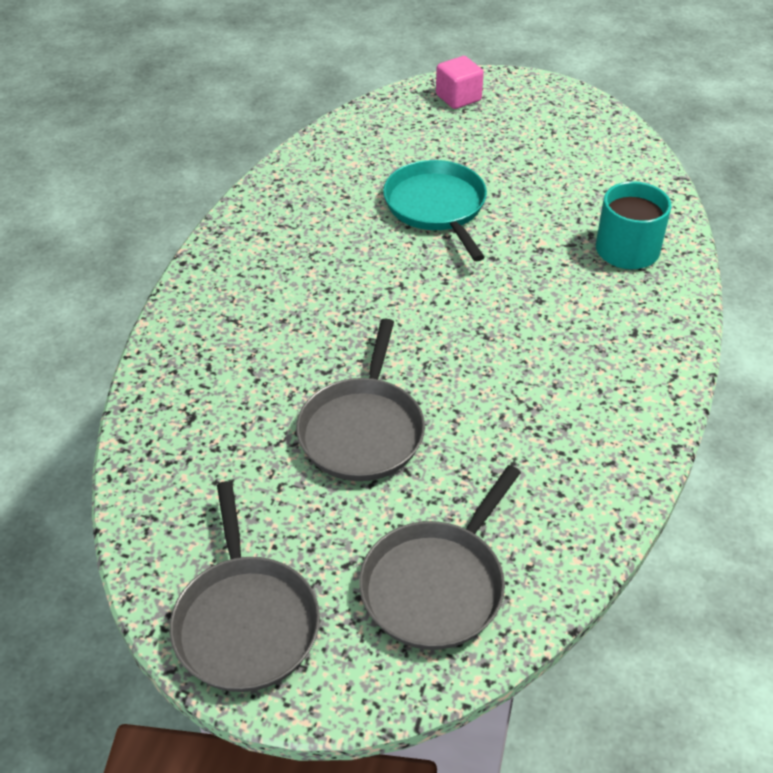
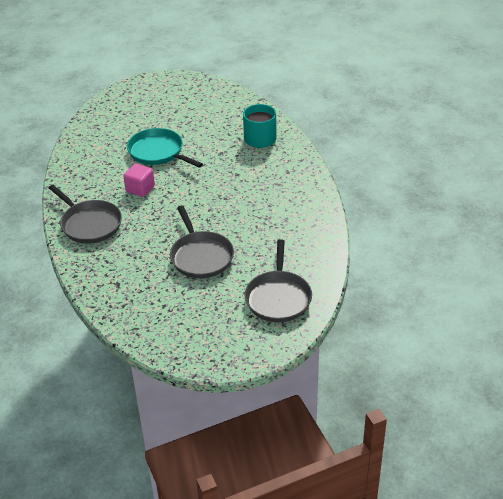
camera: 30 degrees left, 5 degrees down
grey pan [170,481,320,692] -> grey pan moved to [49,185,122,244]
pink cube [436,56,484,109] -> pink cube moved to [123,164,155,197]

